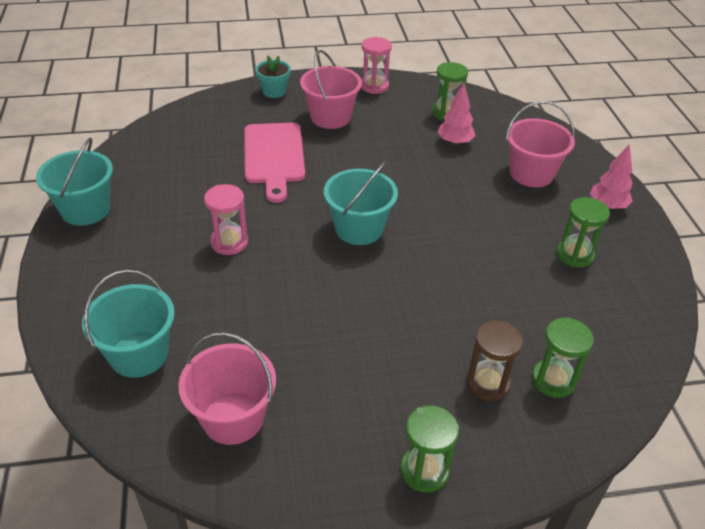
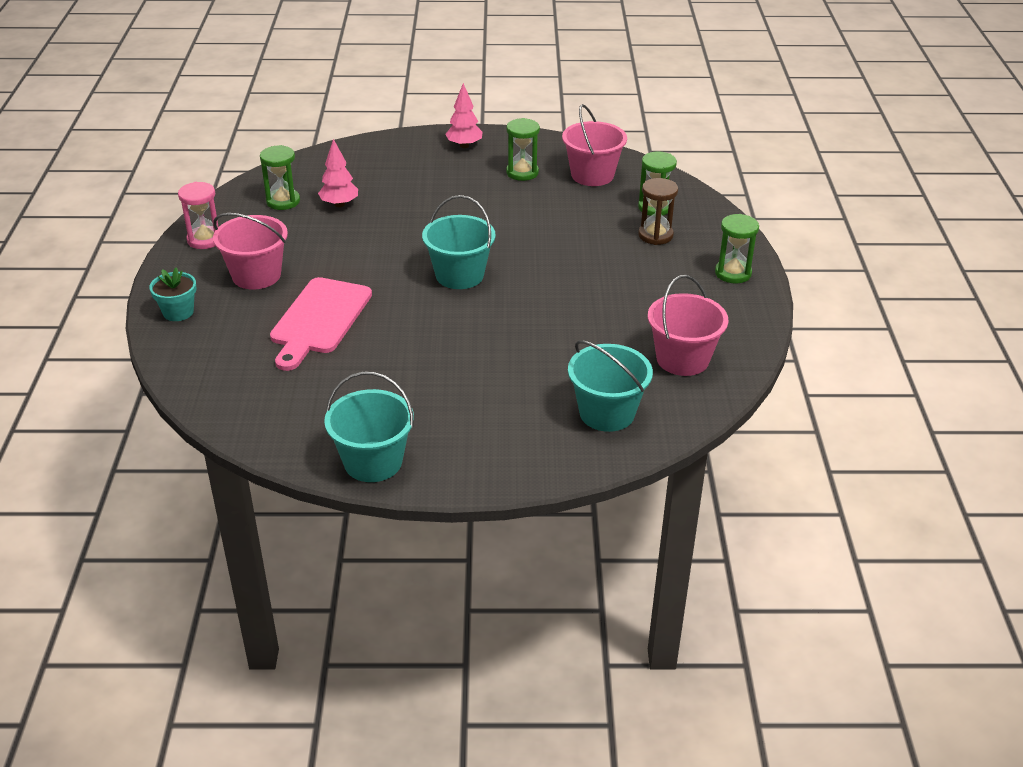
camera: 80 degrees left, 5 degrees down
pink hourglass [204,184,248,255] -> none
pink cutting board [244,123,305,203] -> pink cutting board turned 105 degrees clockwise [270,277,372,371]
pink bucket [506,101,575,187] -> pink bucket moved to [562,104,627,186]

